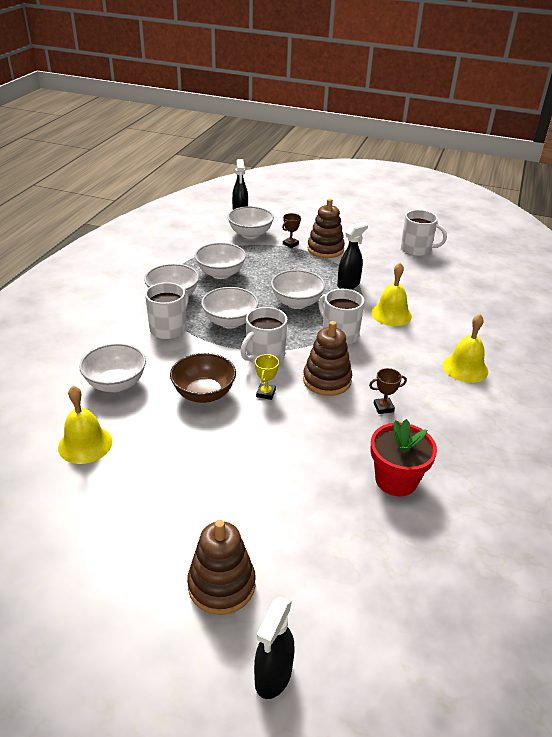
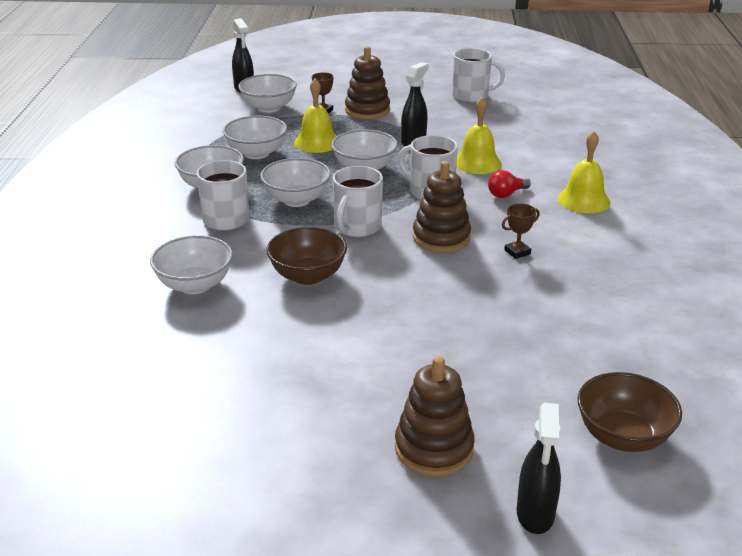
camera: 15 degrees left, 5 degrees down
yellow bell [58,386,112,464] -> yellow bell moved to [294,79,337,153]
yellow trophy [255,354,279,400] -> none
red flower pot [371,419,437,496] -> none
none -> red light bulb [488,170,531,198]
none -> brown bowl [578,372,682,452]

